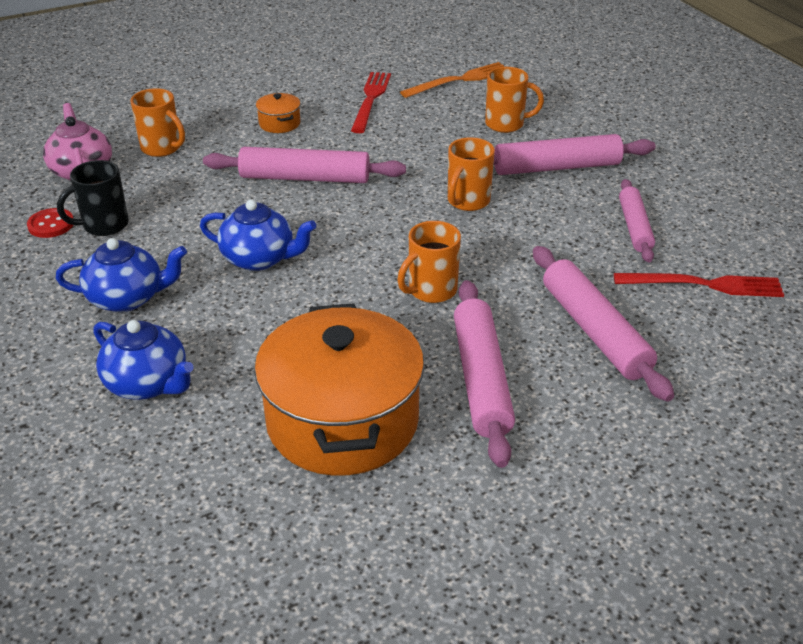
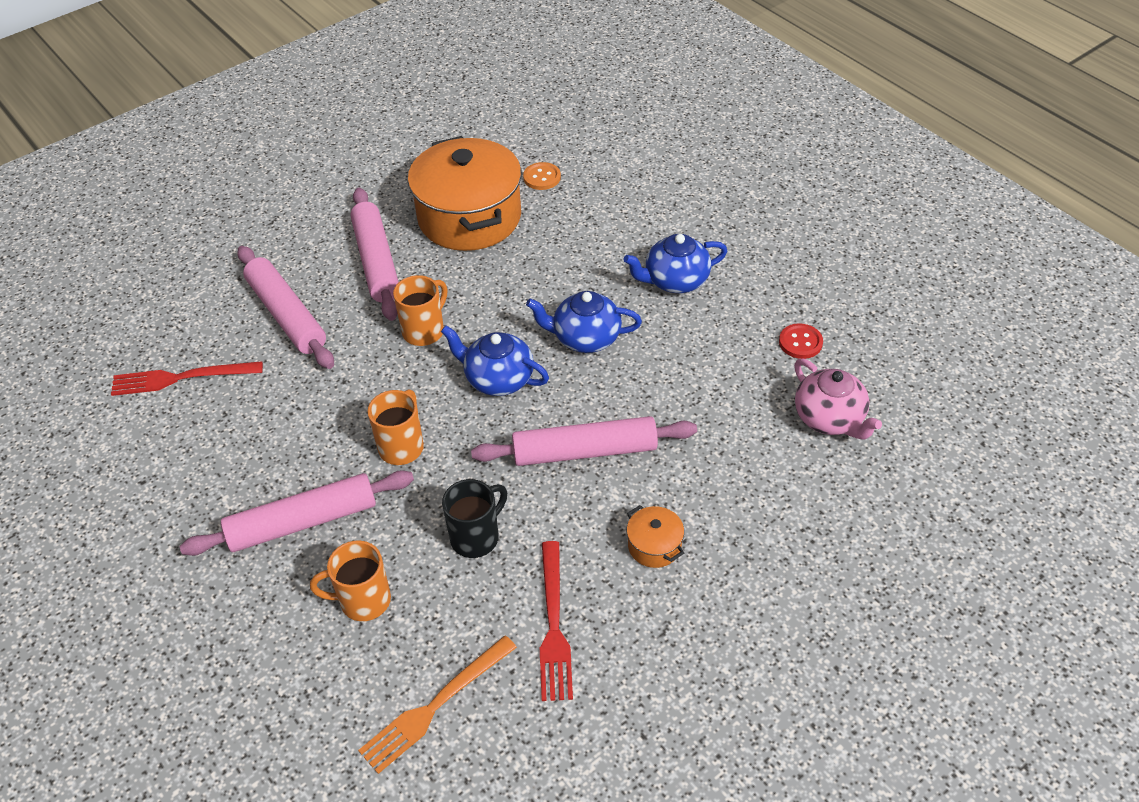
camera: 170 degrees right, 10 degrees up
black mug [57,160,129,236] -> black mug moved to [442,479,507,558]
blue teapot [94,320,194,400] -> blue teapot moved to [441,326,549,396]
orange mug [130,88,185,157] -> none
pink rolling pin [619,179,655,262] -> none
none -> orange button [523,162,561,190]

